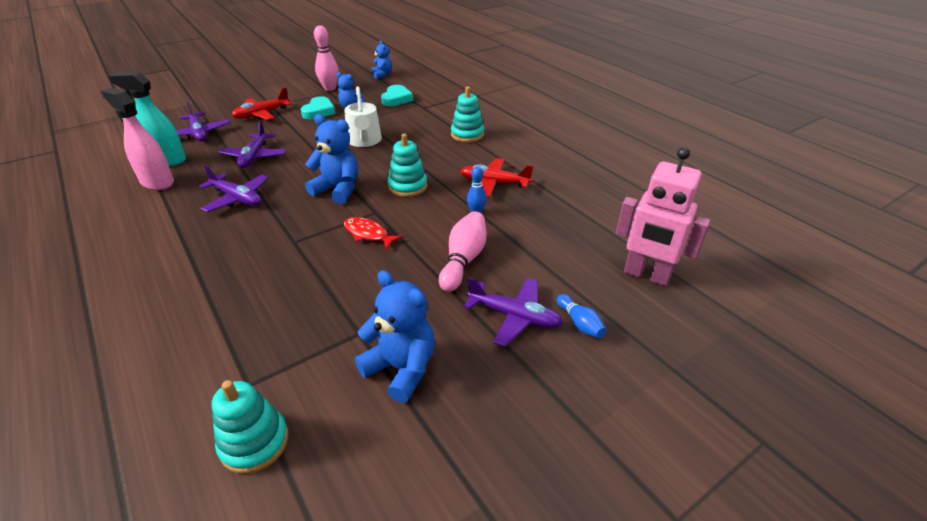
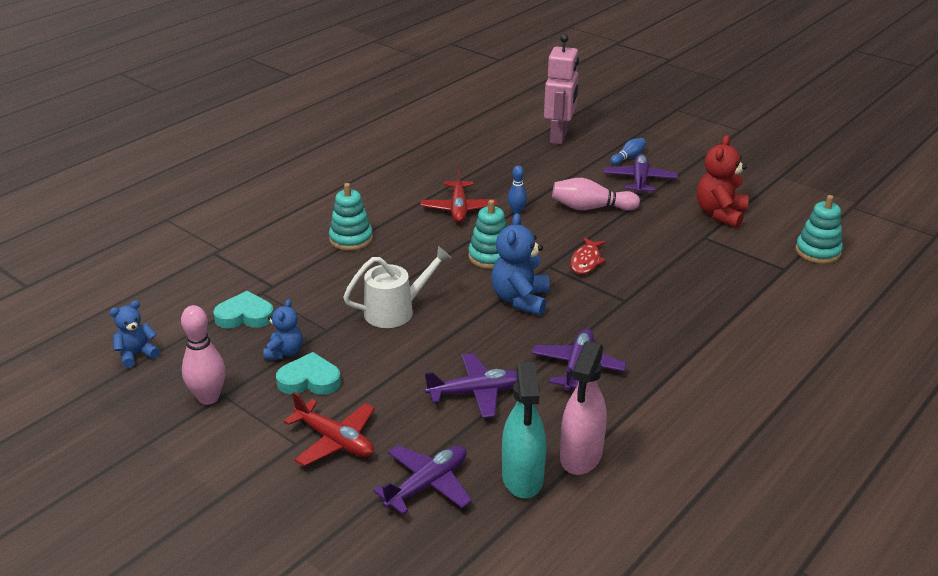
camera: 105 degrees left, 5 degrees down
blue teddy bear [355,270,435,403] -> red teddy bear [697,135,749,228]

